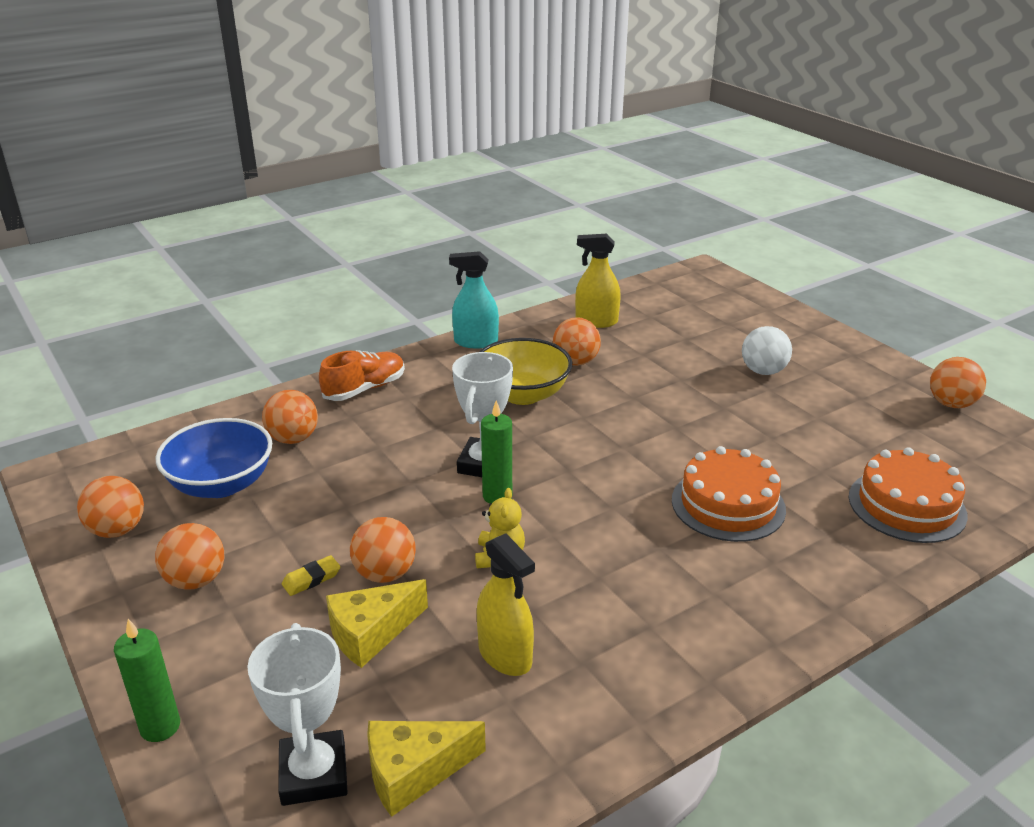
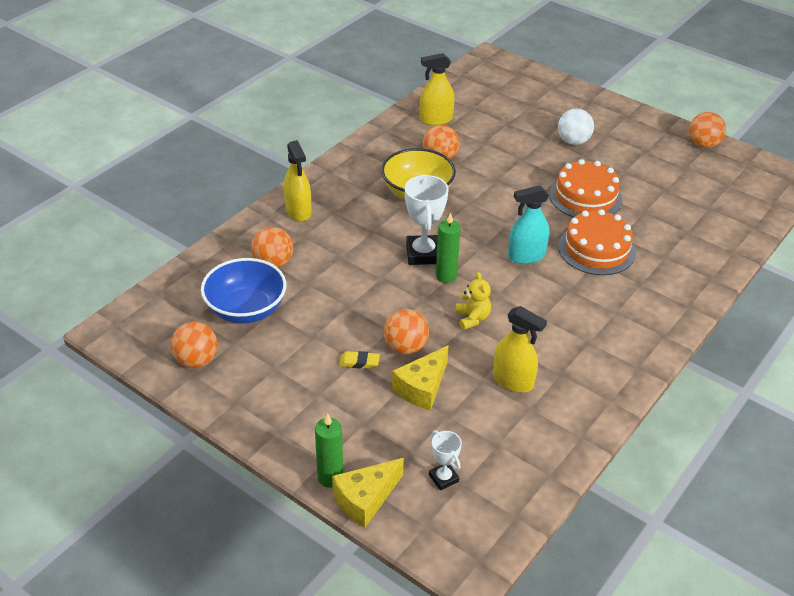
camera: 20 degrees left, 10 degrees up
orange ball [155,523,224,590] -> none
white trophy [247,623,348,806] -> white trophy [429,430,462,490], size x0.56
yellow eraser [282,555,340,596] -> yellow eraser turned 60 degrees clockwise [339,351,380,369]
orange shoe [319,350,405,401] -> yellow spray bottle [284,140,311,222]
yellow cheese [367,721,486,817] -> yellow cheese moved to [332,458,404,528]
turquoise spray bottle [449,251,499,348] -> turquoise spray bottle moved to [508,185,550,264]
orange cake [849,447,968,543] -> orange cake moved to [549,159,622,217]

